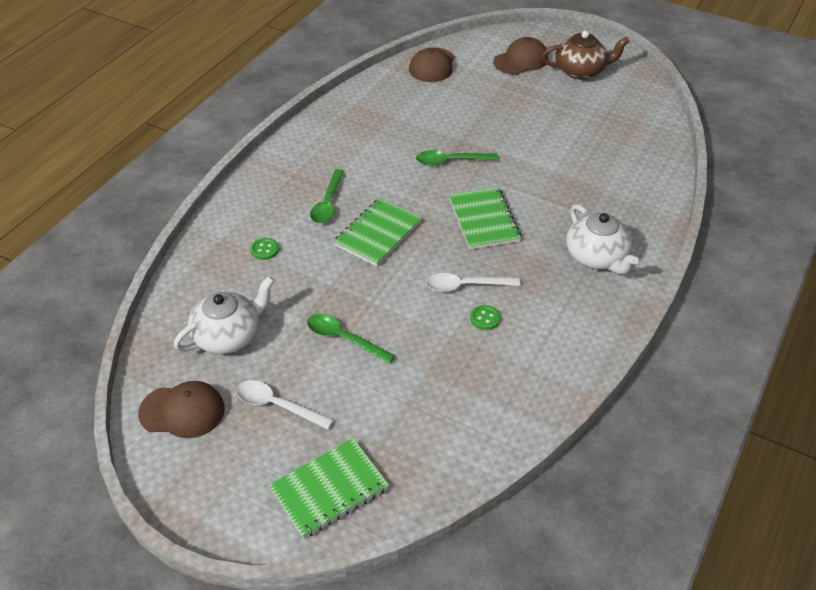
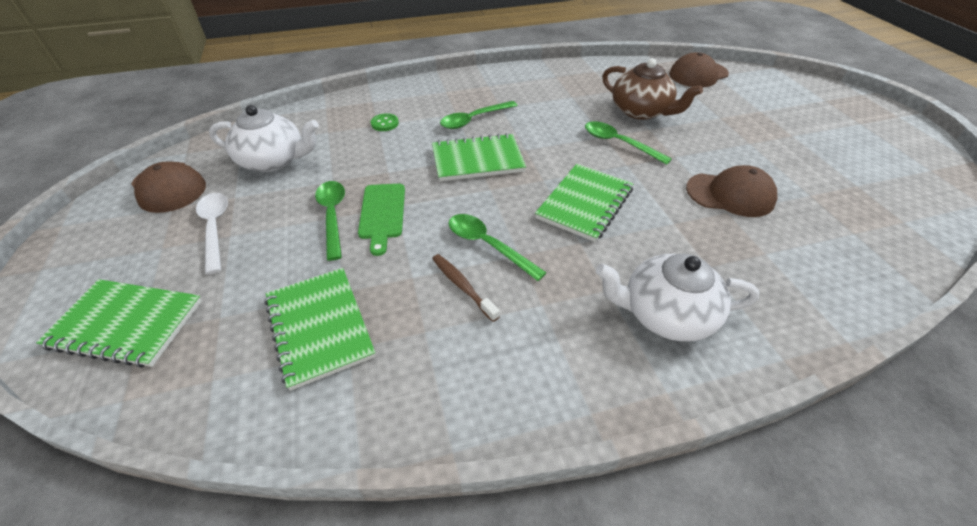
camera: 45 degrees right, 0 degrees up
white spoon [426,273,520,292] -> green spoon [448,214,547,281]
green button [470,305,501,330] -> brown toothbrush [432,254,500,322]
brown cap [493,37,548,75] -> brown cap moved to [686,165,777,217]
brown teapot [541,31,630,79] -> brown teapot moved to [602,58,703,120]
white teapot [566,204,639,275] -> white teapot turned 75 degrees clockwise [596,254,759,342]
none -> green notebook [264,268,376,391]
none -> green cutting board [358,184,405,256]

